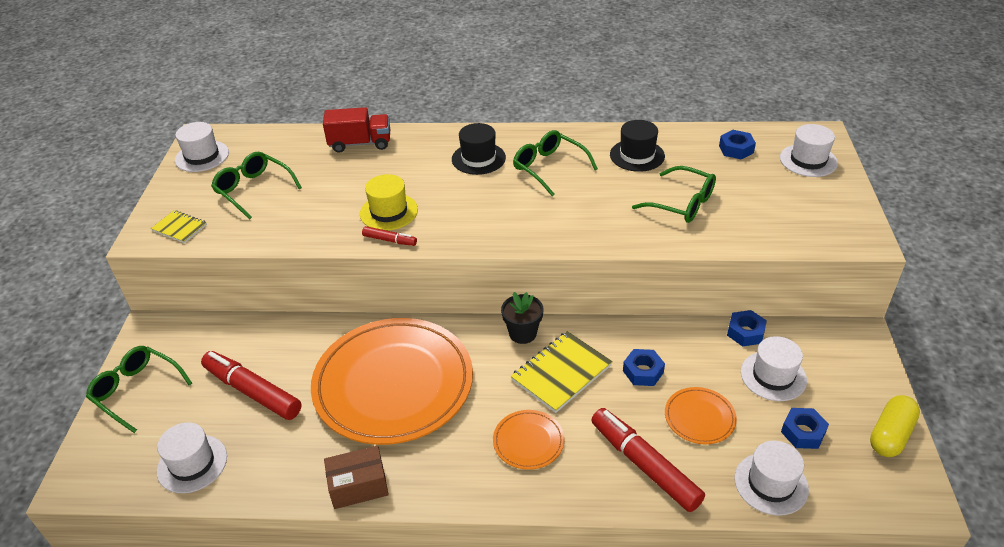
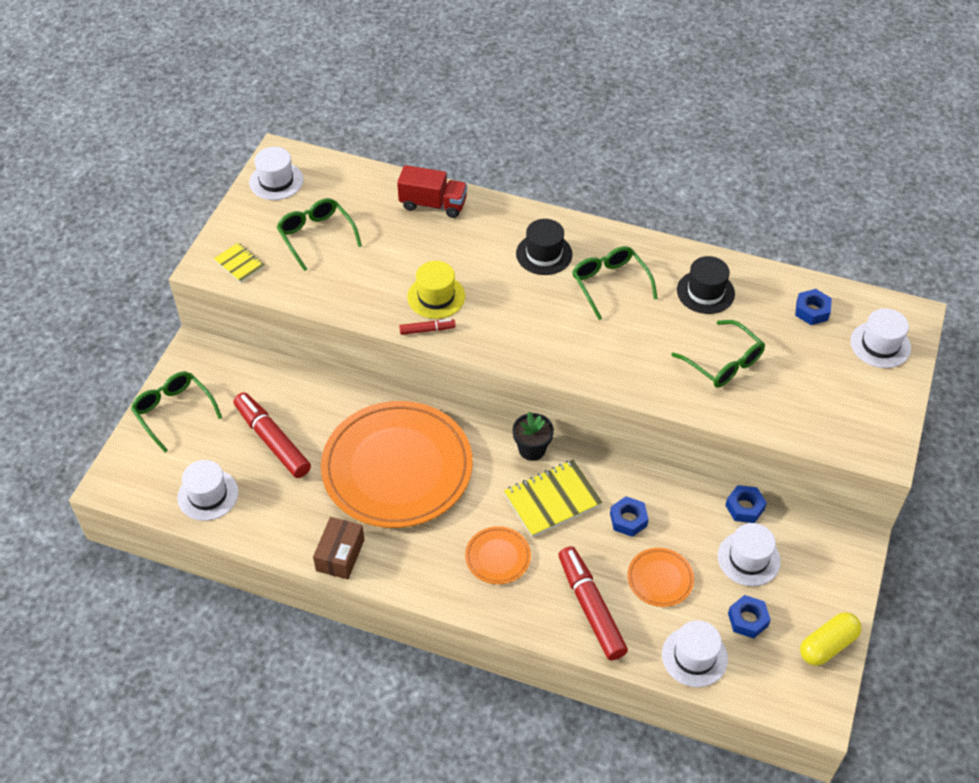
camera: 15 degrees right, 10 degrees up
brown box [324,445,389,509] -> brown box turned 75 degrees counterclockwise [313,517,365,579]
red marker [362,226,417,246] -> red marker turned 45 degrees counterclockwise [399,319,456,335]

